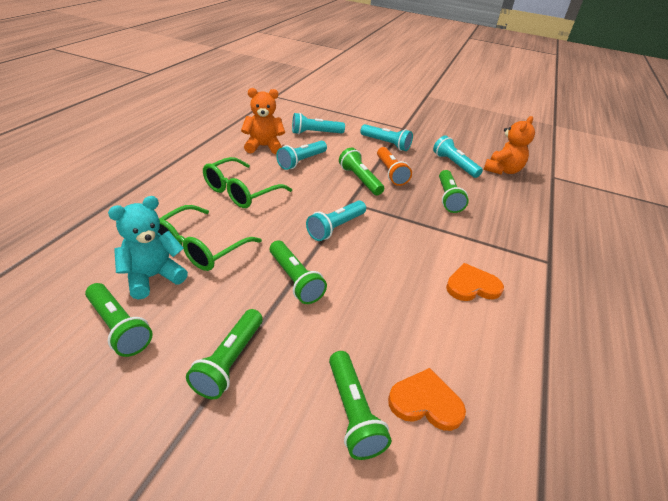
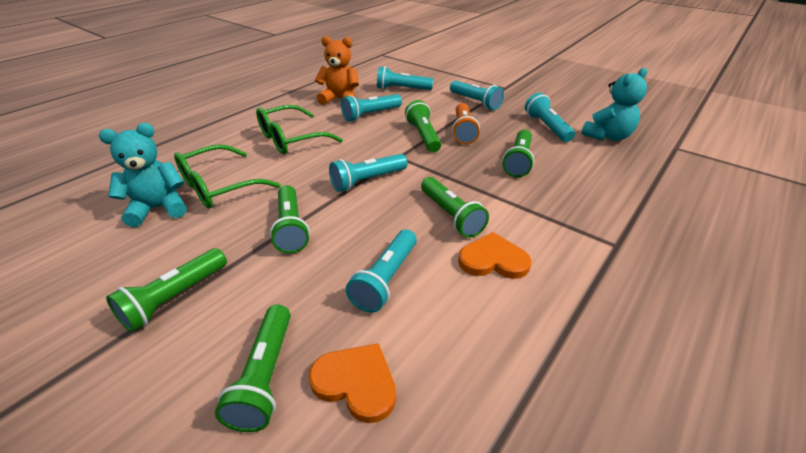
camera: 20 degrees right, 0 degrees up
green flashlight [85,283,153,357] -> green flashlight moved to [421,177,489,238]
orange teddy bear [484,116,535,174] -> turquoise teddy bear [581,68,647,141]
none -> turquoise flashlight [346,229,417,313]

